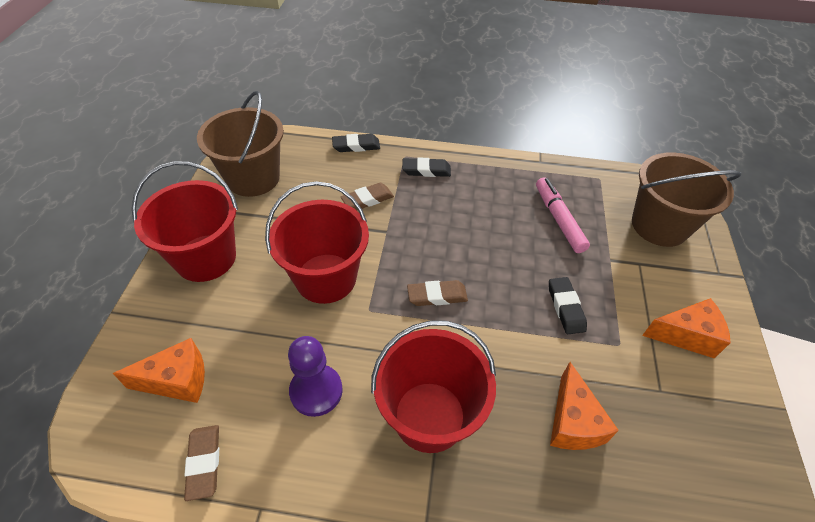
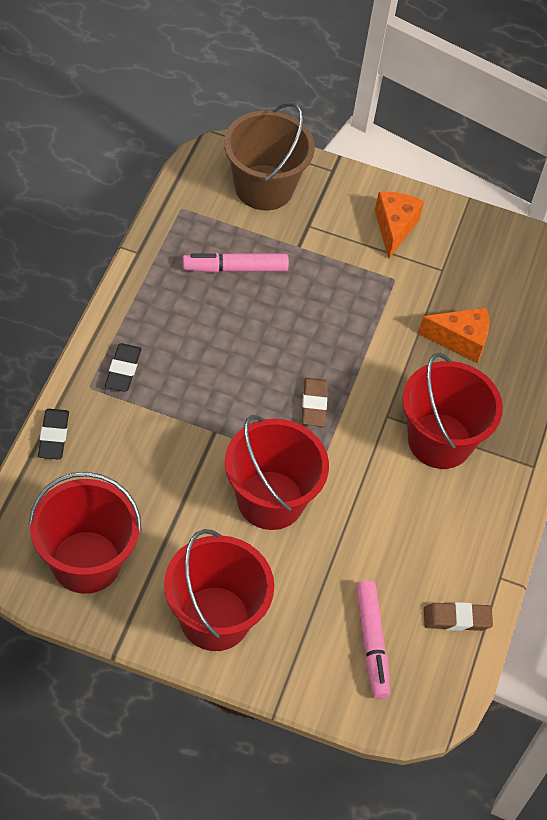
camera: 85 degrees left, 5 degrees up
orange cheese [113,338,205,403] -> pink marker [356,581,390,699]
brown bucket [197,91,284,197] -> red bucket [29,472,142,594]
purple pawn [288,336,343,417] -> none
brown eraser [341,183,394,210] -> none
black eraser [549,277,587,334] -> none

